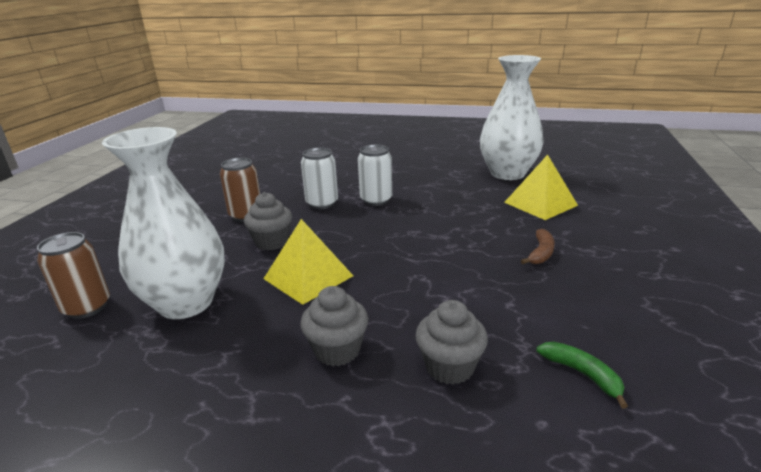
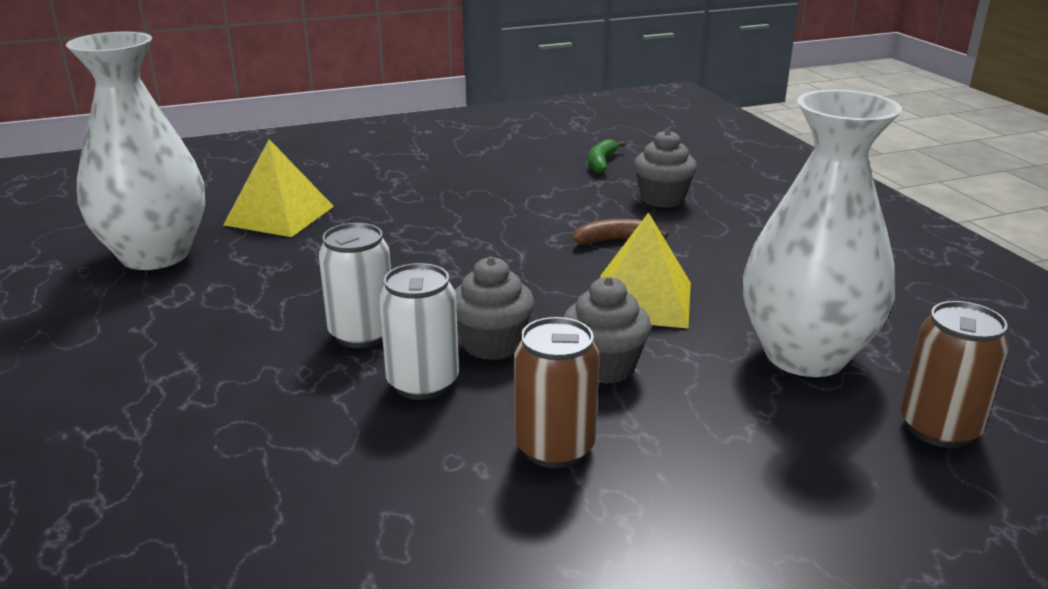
camera: 125 degrees left, 0 degrees up
grey cupcake [300,286,368,366] -> grey cupcake moved to [455,257,535,360]
brown banana [521,229,555,264] -> brown banana moved to [573,219,668,244]

